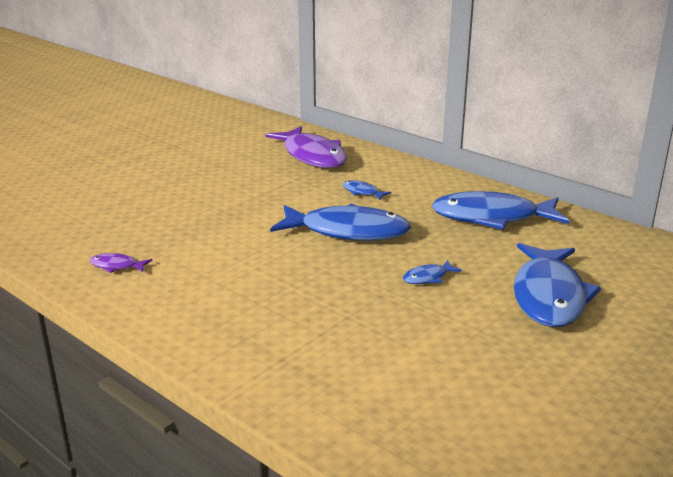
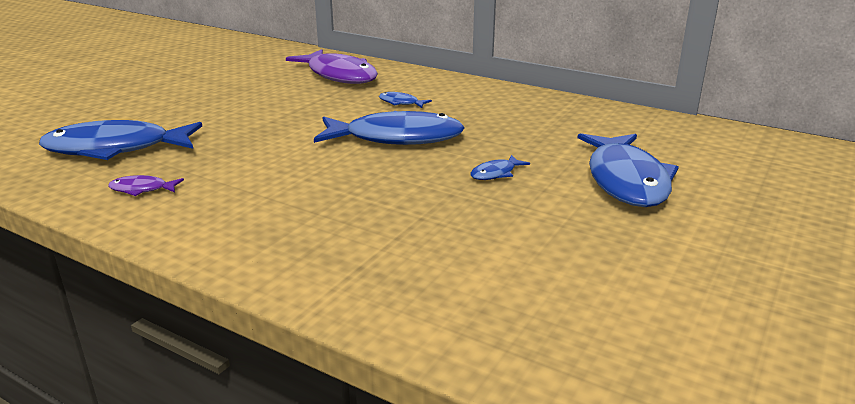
camera: 10 degrees left, 0 degrees up
blue fish [432,191,569,230] -> blue fish moved to [39,120,202,160]

